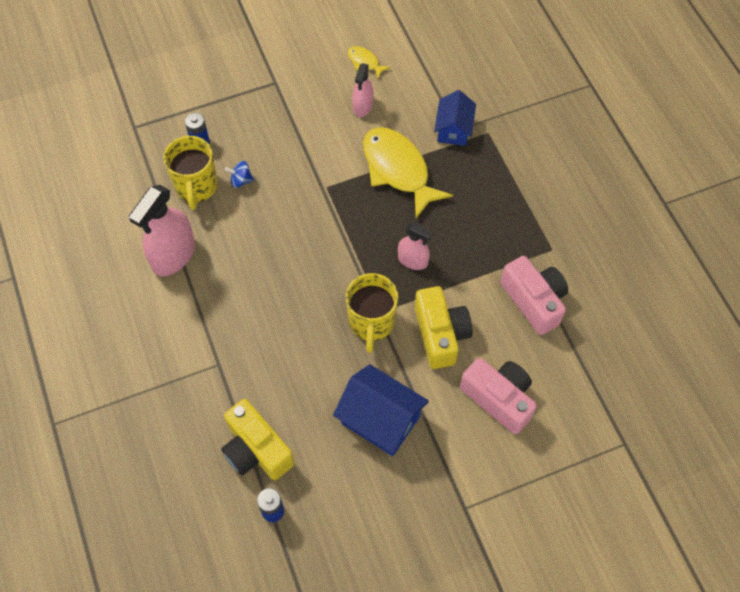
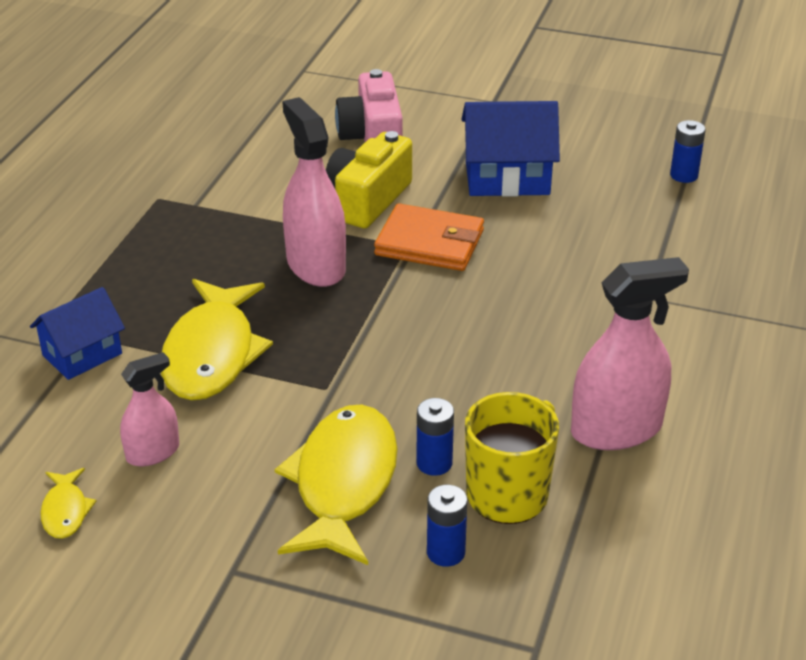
camera: 140 degrees left, 25 degrees down
yellow camera [221,399,294,480] -> none
blue spinning top [225,161,254,188] -> blue battery [416,398,454,476]
blue house [333,364,429,456] -> blue house turned 75 degrees counterclockwise [461,101,560,197]
yellow mug [345,273,398,353] -> orange wallet [374,203,484,271]
pink spray bottle [398,223,433,270] -> pink spray bottle [282,97,346,287], size x1.74
pink camera [501,256,568,335] -> none
none -> yellow fish [275,405,398,565]

